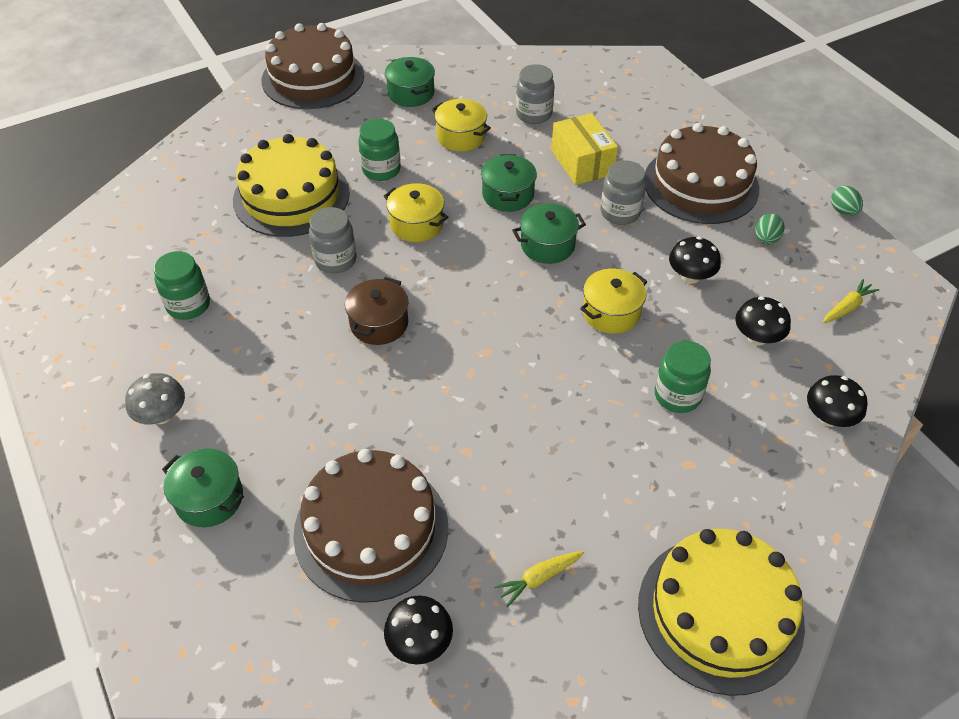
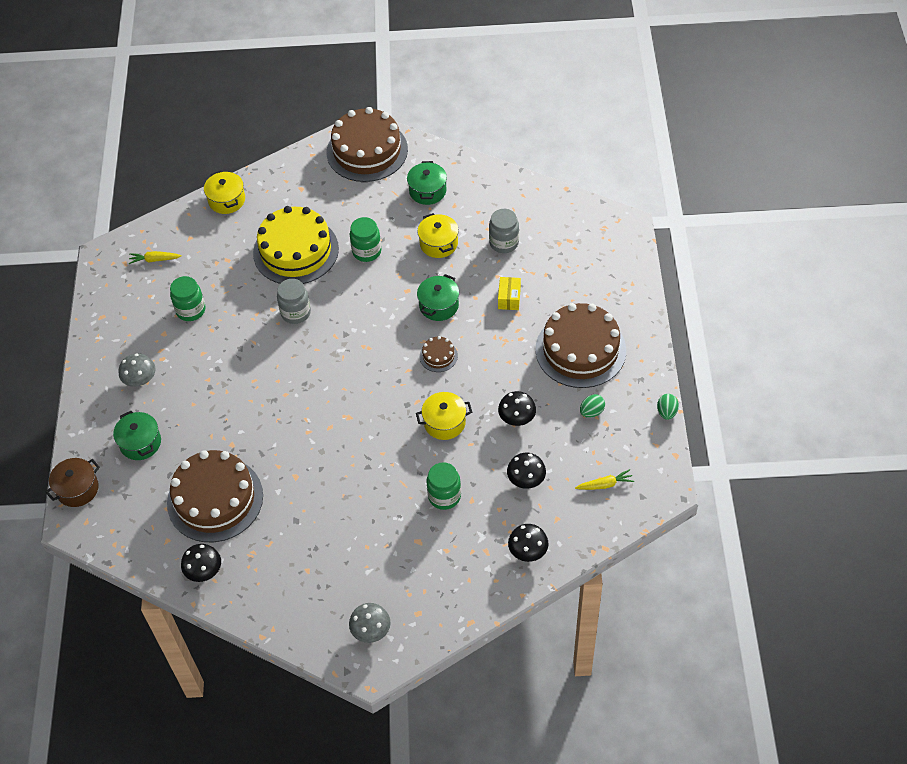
camera: 30 degrees right, 5 degrees up
brown pot [345,277,408,345] -> brown pot moved to [46,458,100,507]
yellow pot [384,183,448,242] -> yellow pot moved to [204,171,245,214]
yellow carrot [494,551,584,607] -> yellow carrot moved to [129,251,182,264]
green pot [512,203,586,264] -> brown cake [420,336,458,372]
yellow box [551,113,618,185] -> yellow box [498,277,521,310], size x0.62
grey jar [601,160,646,225] -> none
yellow cake [638,529,805,696] -> grey mushroom [349,603,390,643]

